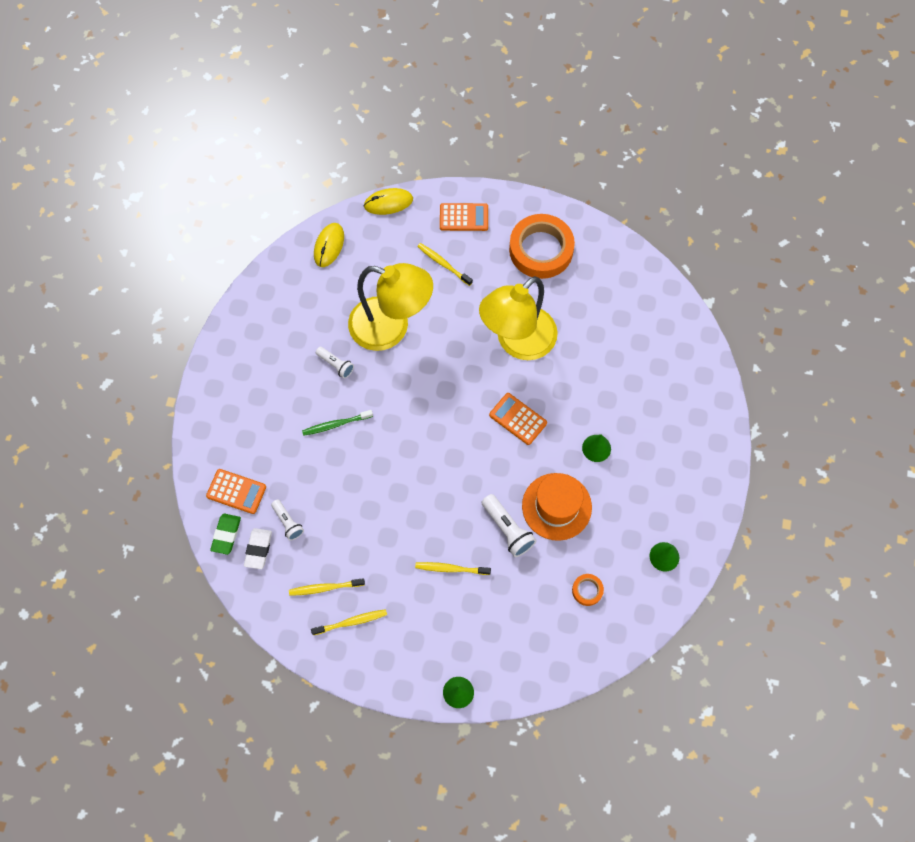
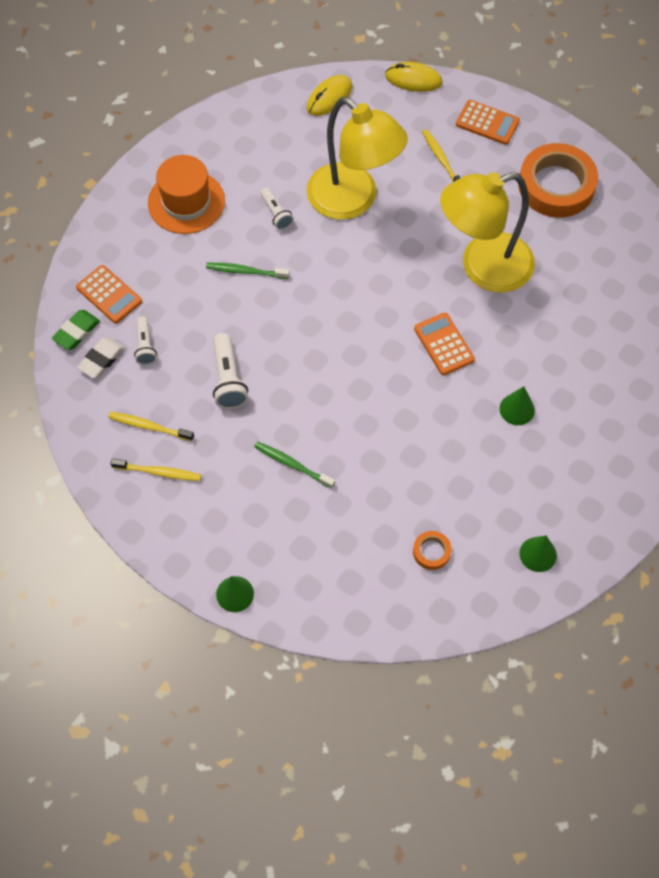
camera: 25 degrees right, 5 degrees down
yellow toothbrush [415,562,491,575] -> green toothbrush [254,442,335,489]
white flashlight [482,494,537,557] -> white flashlight moved to [213,333,248,409]
orange hat [522,473,592,541] -> orange hat moved to [148,155,225,234]

